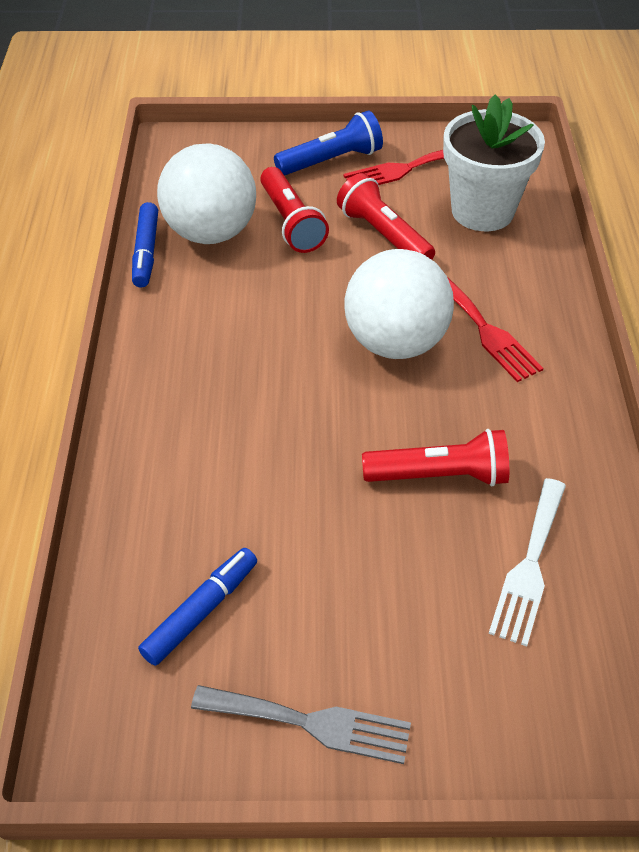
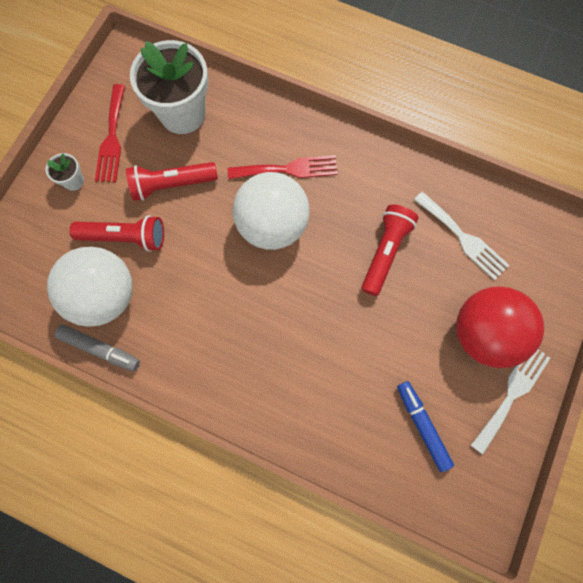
camera: 65 degrees left, 25 degrees up
blue marker [132,202,158,288] -> grey marker [55,325,140,371]
grey fork [191,685,411,764] -> white fork [471,349,550,454]
blue flashlight [274,111,383,176] -> white flower pot [46,153,84,191]
none -> red ball [456,286,544,368]

